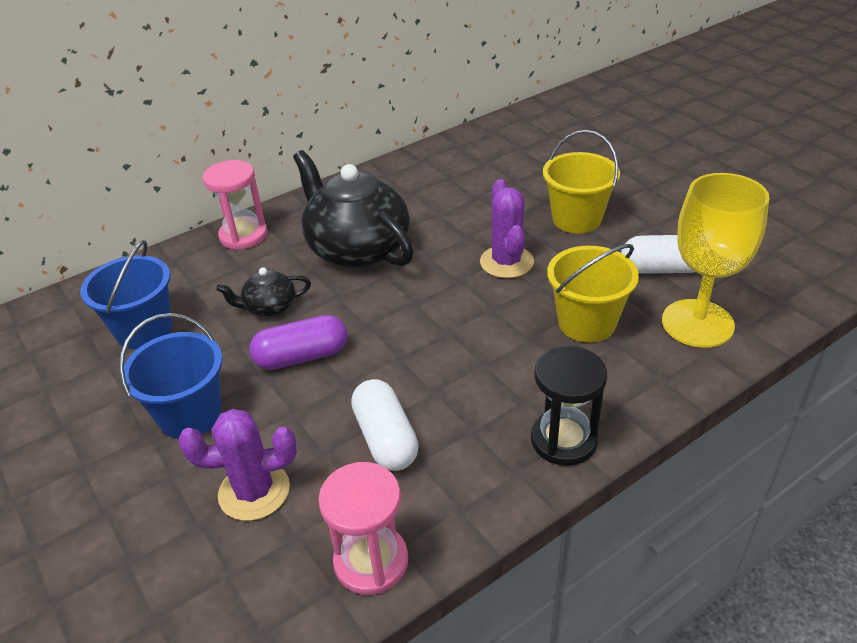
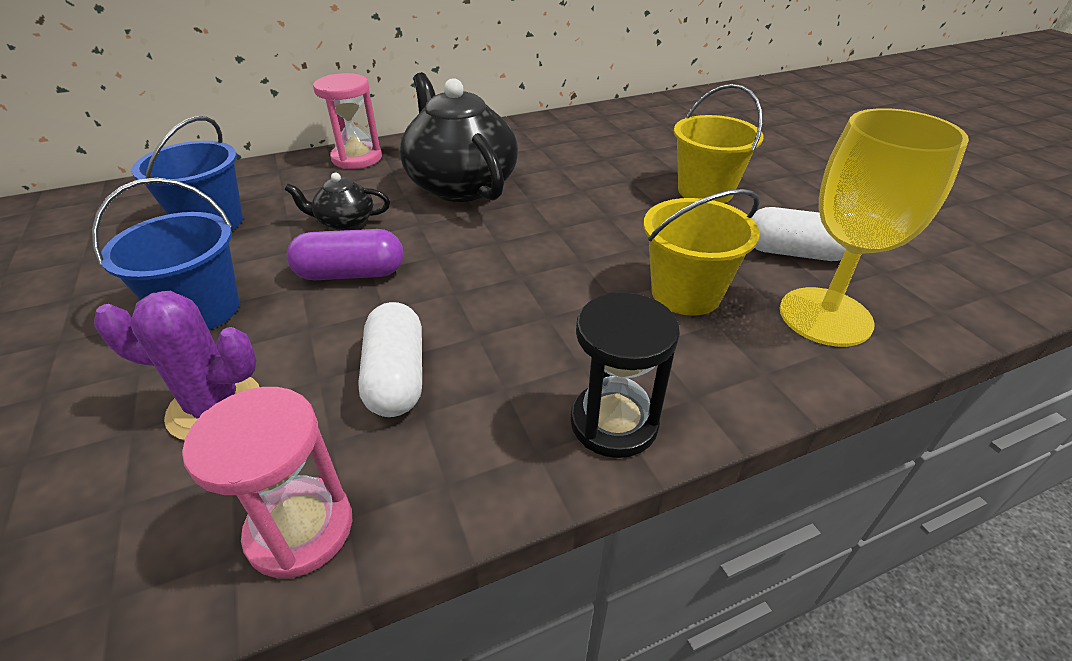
camera: 10 degrees right, 0 degrees up
purple cactus [480,179,534,278] -> none

